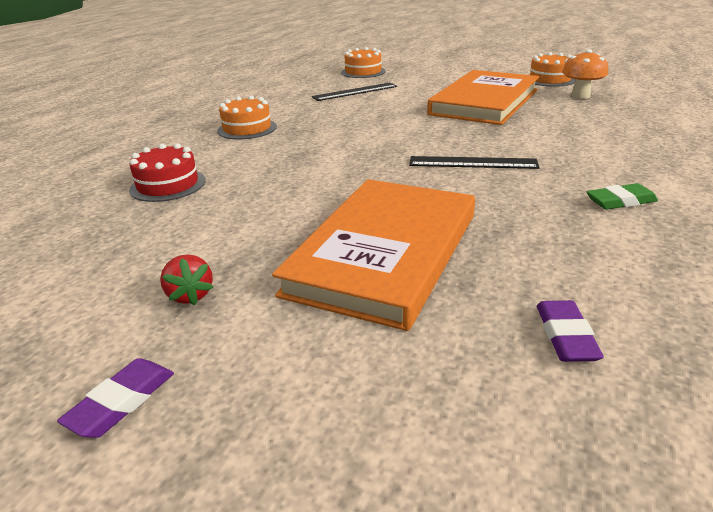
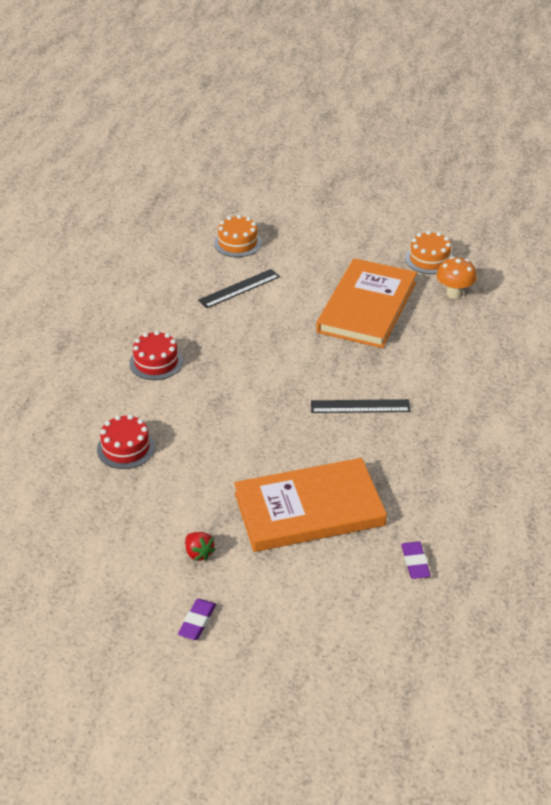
camera: 10 degrees left, 10 degrees up
orange cake [217,96,277,139] -> red cake [129,331,183,380]
orange book [272,179,475,331] -> orange book turned 60 degrees clockwise [234,458,387,552]
green eraser [586,183,658,210] -> none

